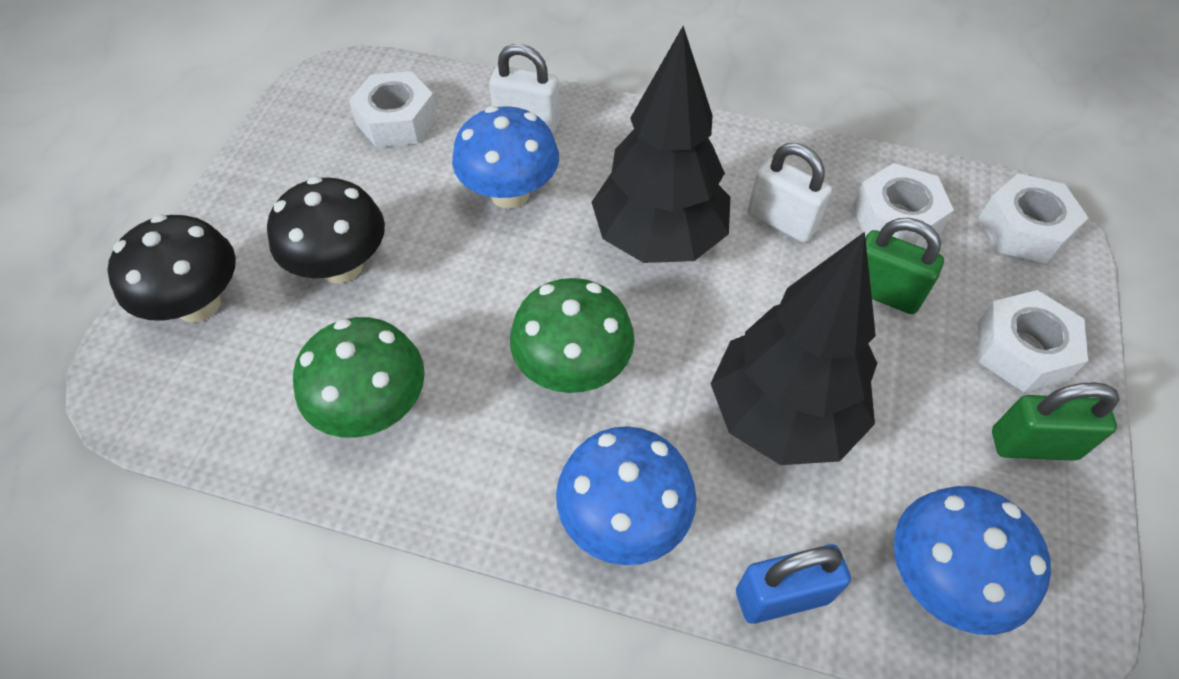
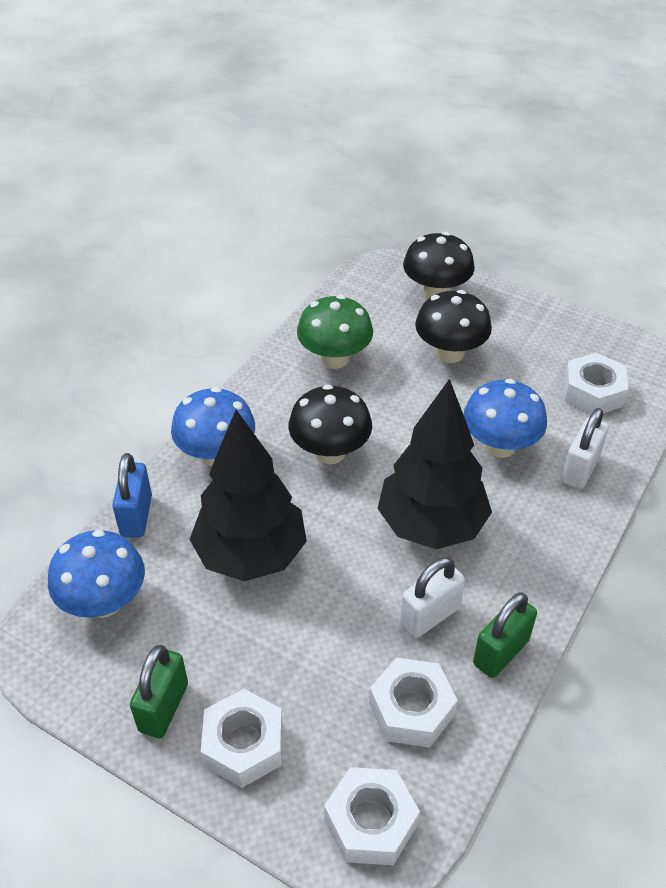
camera: 105 degrees right, 10 degrees down
green mushroom [510,278,635,393] -> black mushroom [289,384,372,464]
green padlock [865,218,944,314] -> green padlock moved to [473,593,537,678]

